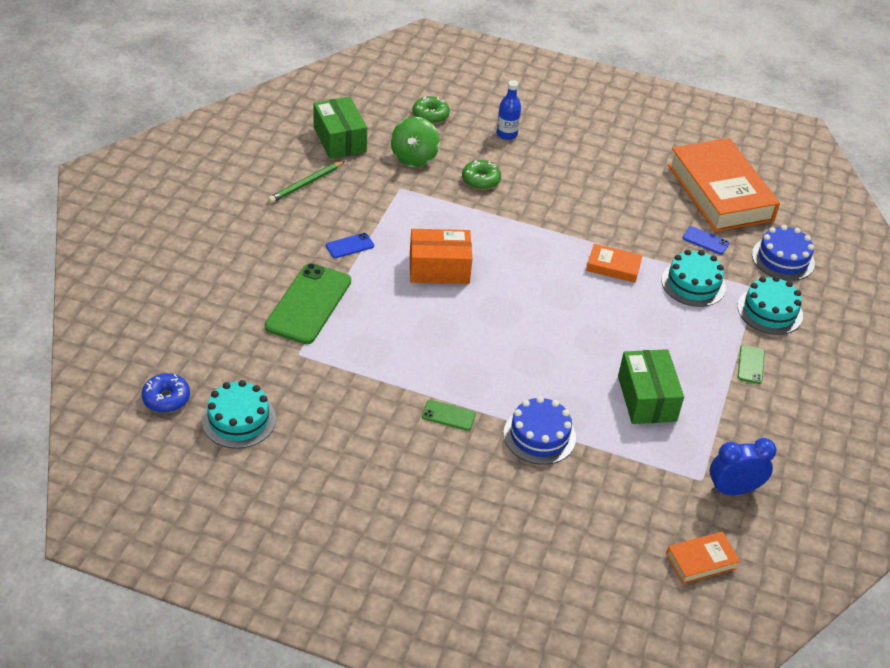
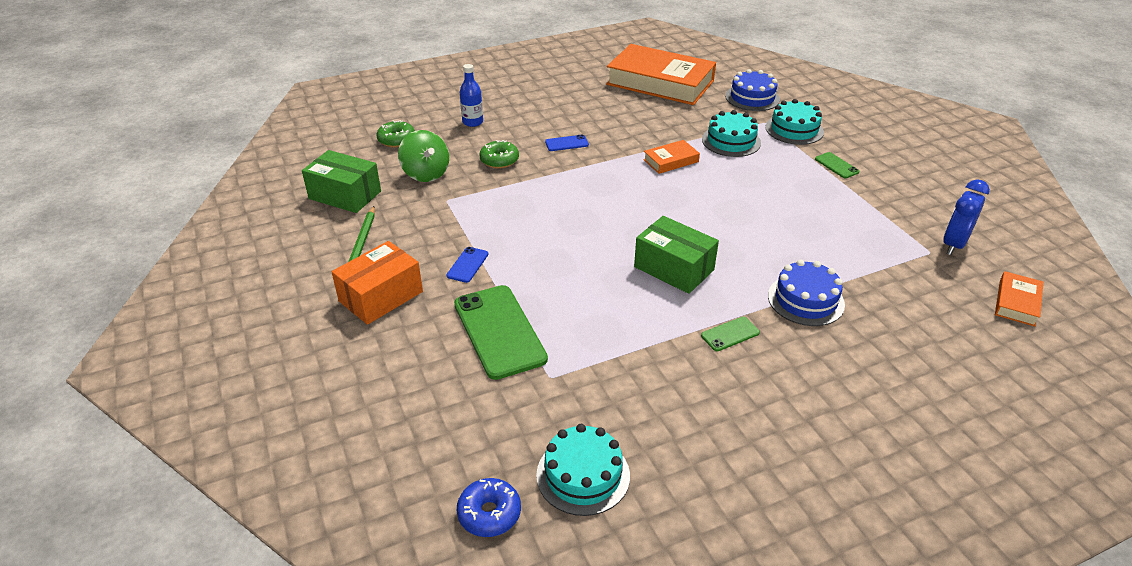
camera: 40 degrees left, 5 degrees down
orange box [410,229,472,284] -> orange box moved to [331,241,423,325]
green box [618,349,684,424] -> green box moved to [634,216,719,294]
blue phone [682,226,729,255] -> blue phone moved to [545,134,589,151]

